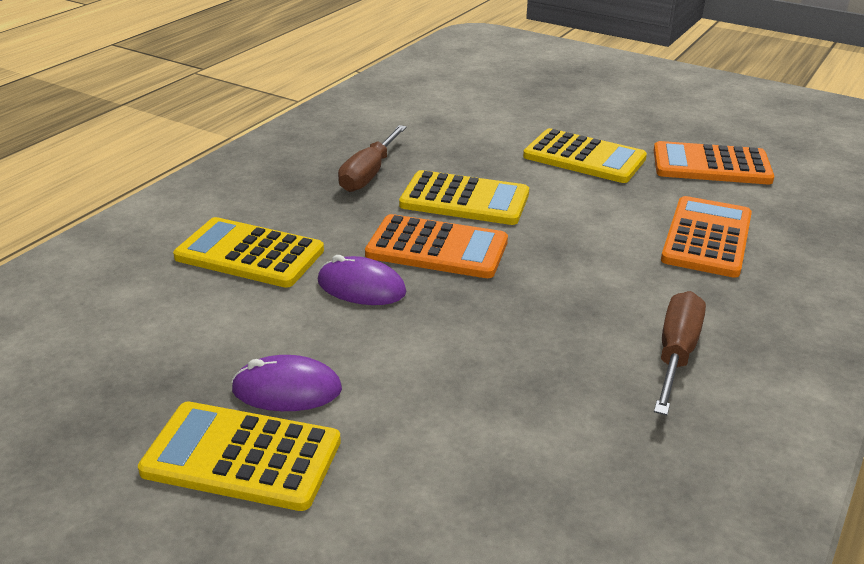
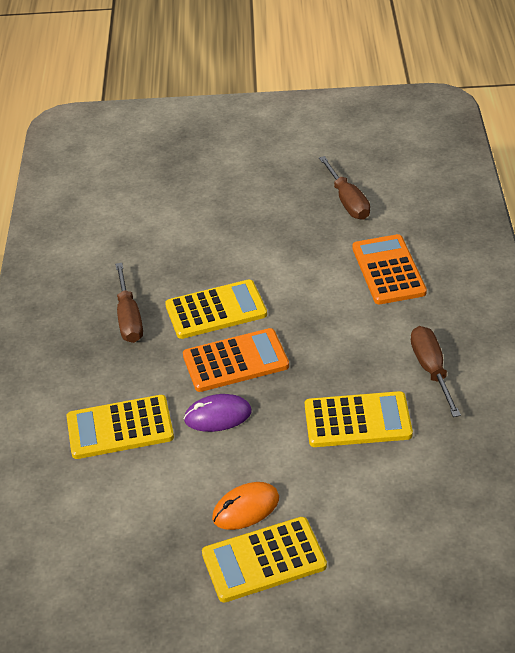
camera: 30 degrees left, 10 degrees up
purple mouse [231,355,342,411] -> orange mouse [212,482,279,530]
yellow calculator [523,128,647,183] -> yellow calculator moved to [305,391,413,447]
orange calculator [654,141,774,184] -> brown screwdriver [319,156,370,220]

